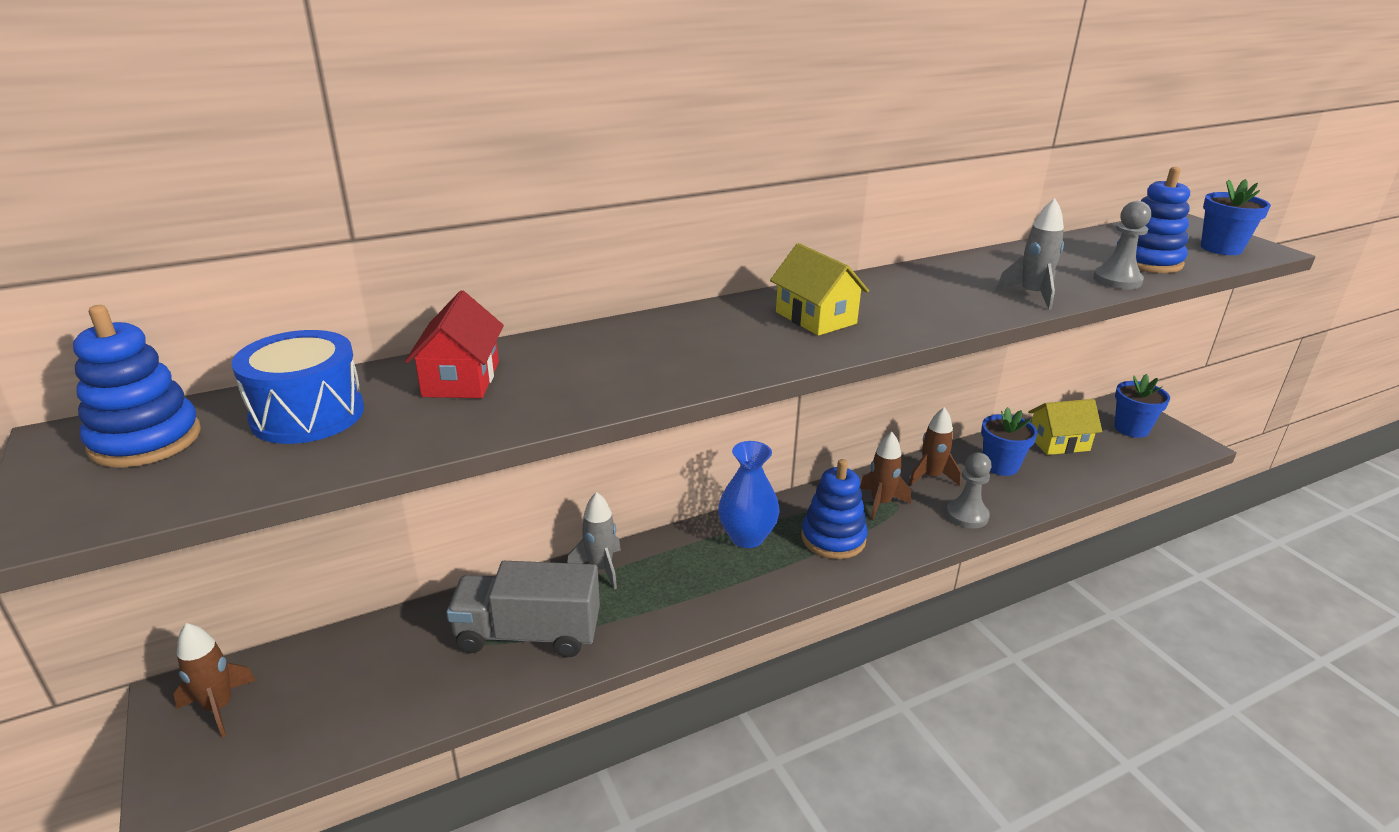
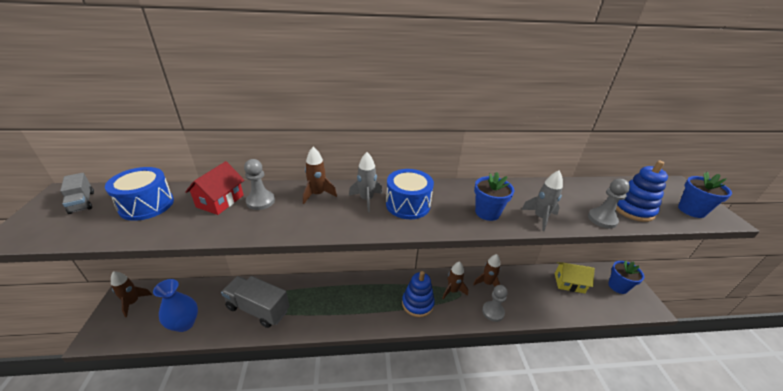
camera: 20 degrees right, 5 degrees up
blue stacking toy [73,305,201,468] -> grey truck [60,173,94,214]
grey rocket [567,492,621,589] -> grey rocket moved to [349,152,383,212]
blue vase [718,441,780,548] -> blue vase moved to [153,279,198,332]
yellow house [770,243,869,336] -> blue drum [386,169,434,219]
blue flower pot [981,407,1038,476] -> blue flower pot moved to [474,172,514,221]
none -> grey pawn [244,159,275,210]
none -> brown rocket [303,147,337,204]

